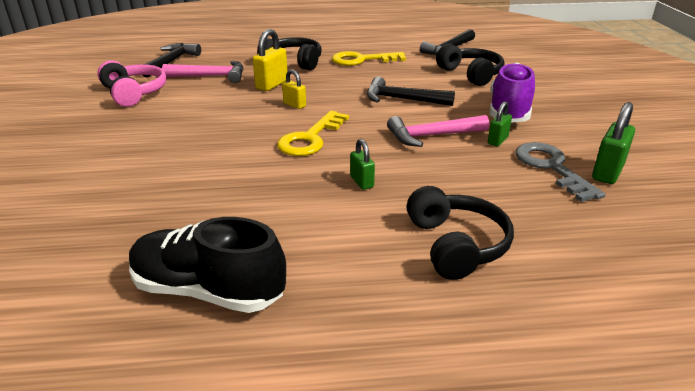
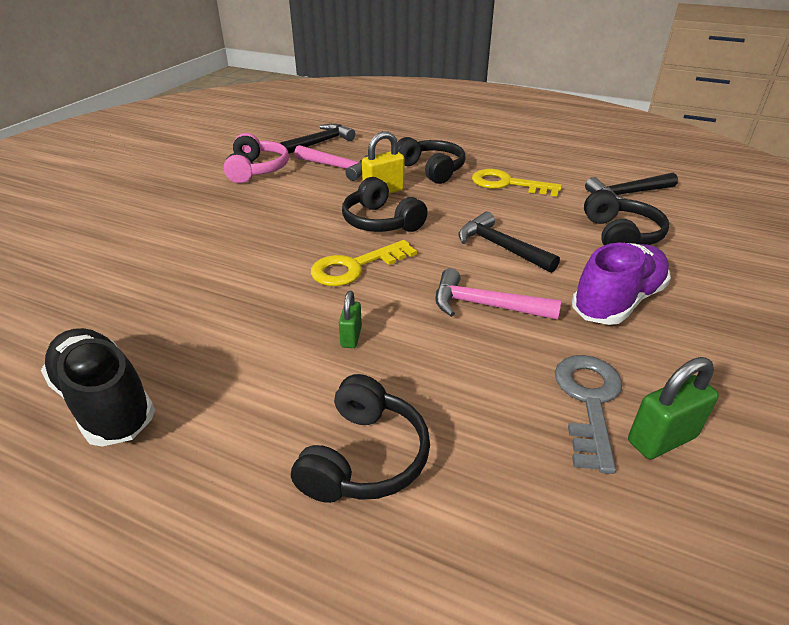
camera: 30 degrees right, 5 degrees up
yellow padlock [282,69,306,109] -> black headphones [342,177,428,232]
green padlock [488,101,512,146] -> none

